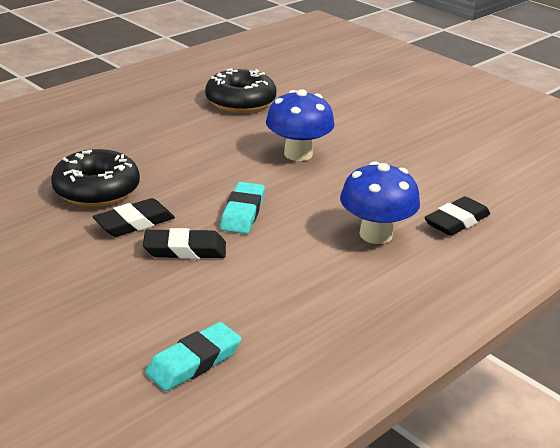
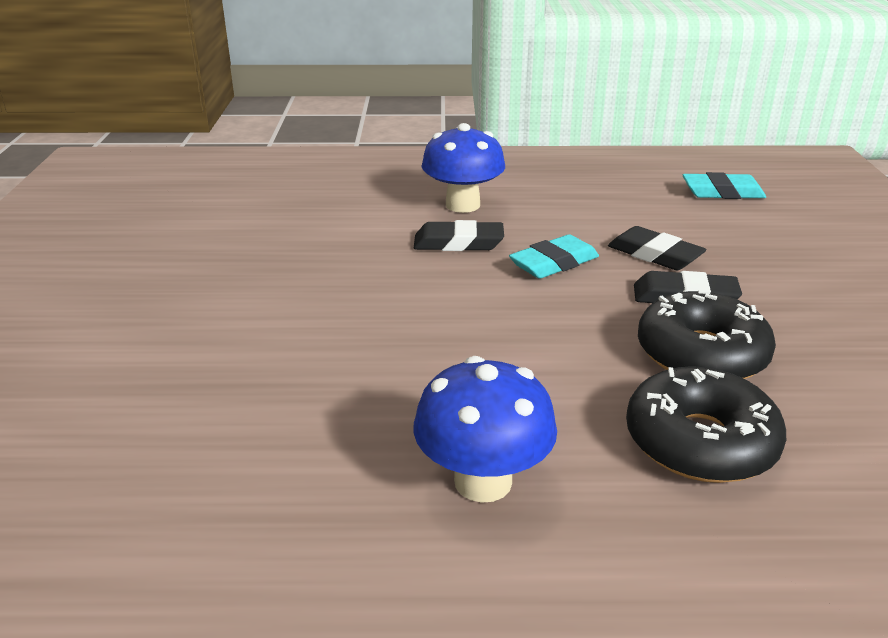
camera: 135 degrees left, 0 degrees up
black donut [205,68,277,113] -> black donut moved to [626,366,786,483]
blue mushroom [266,89,335,161] -> blue mushroom moved to [413,356,557,503]
black eraser [424,197,490,236] -> black eraser moved to [414,220,504,251]

